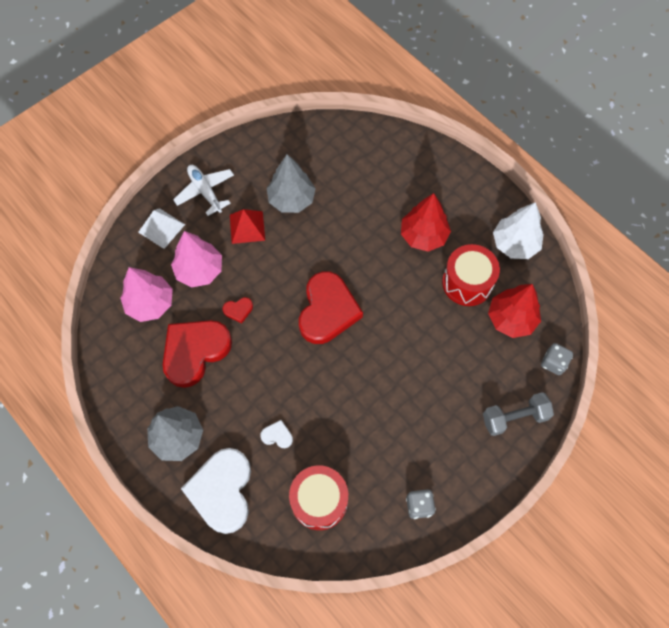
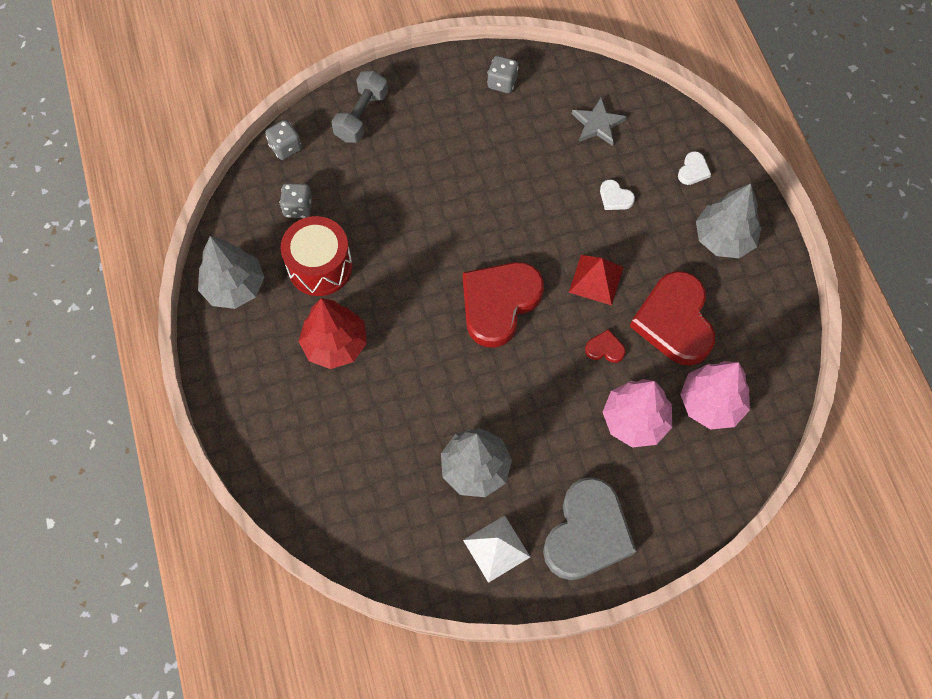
camera: 155 degrees left, 0 degrees up
white pyramid [138,208,185,249] -> white pyramid moved to [463,515,530,583]
red heart [163,320,232,388] -> red heart turned 105 degrees clockwise [630,271,715,366]
white plane [173,165,234,216] -> grey heart [543,477,636,580]
white heart [181,448,251,534] -> white heart [678,151,711,185], size x0.41
red pyramid [230,209,265,244] -> red pyramid moved to [569,255,623,305]
red drum [289,465,348,530] -> grey star [572,97,627,146]
grey dumbbell [483,392,554,436] -> grey dumbbell turned 75 degrees counterclockwise [331,71,388,143]
red tree [488,284,541,338] -> grey dice [280,183,312,218]
white tree [493,202,544,259] -> grey tree [198,236,264,309]

